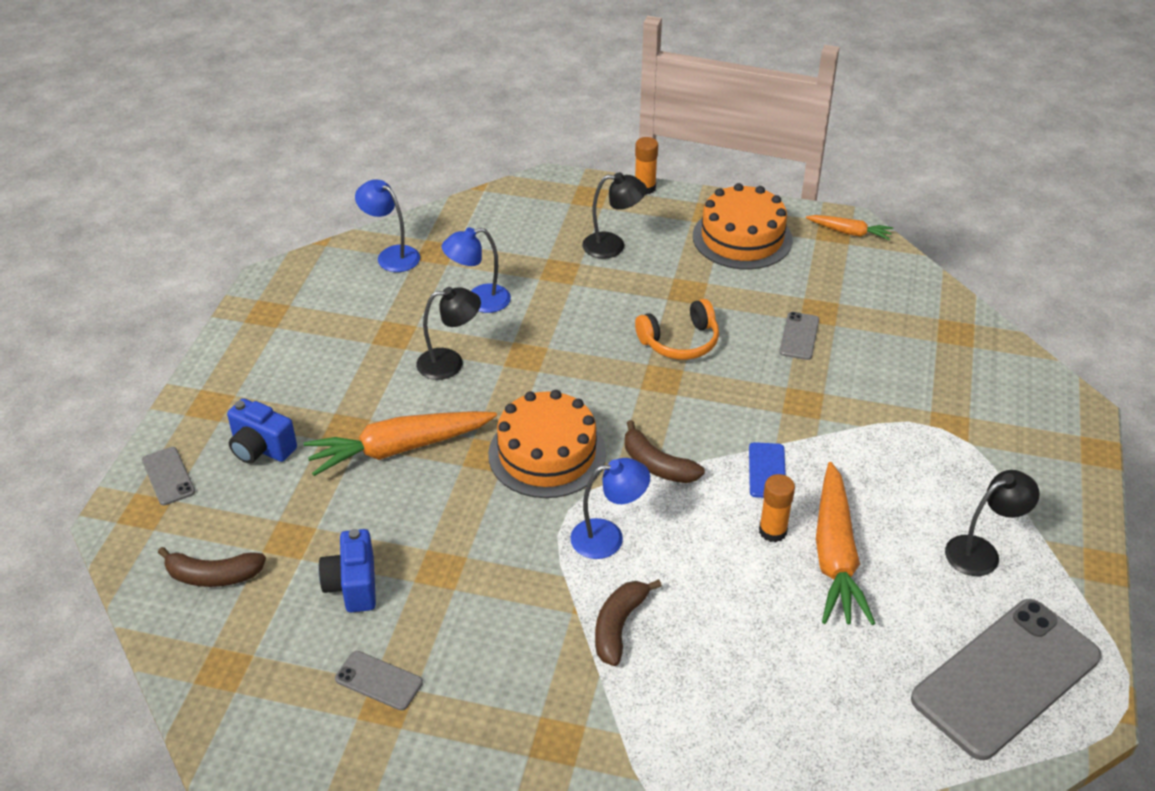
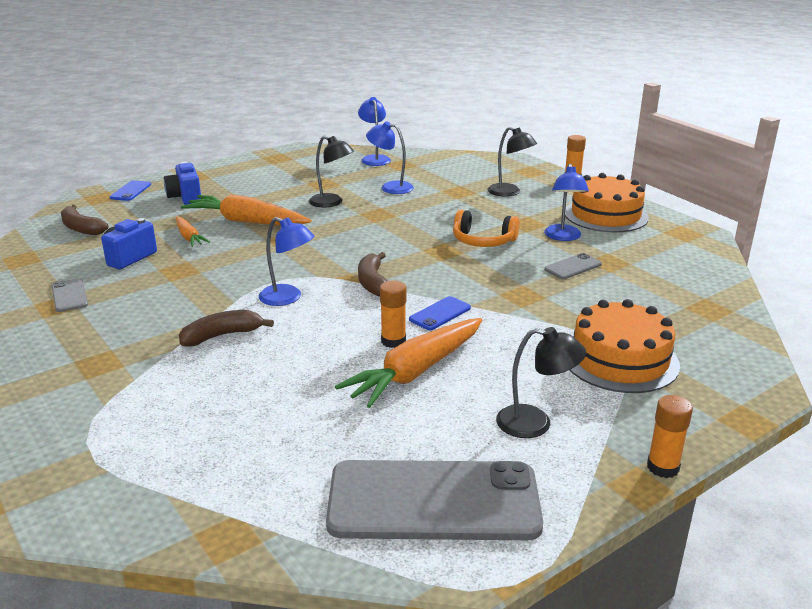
camera: 40 degrees right, 15 degrees down
grey phone [142,447,195,505] -> blue phone [110,180,151,201]
orange cake [488,390,606,498] -> orange cake moved to [570,299,680,393]
orange carrot [806,215,893,241] -> orange carrot moved to [176,217,210,247]
none -> blue lamp [544,164,589,241]
none -> orange glue stick [647,395,693,478]

